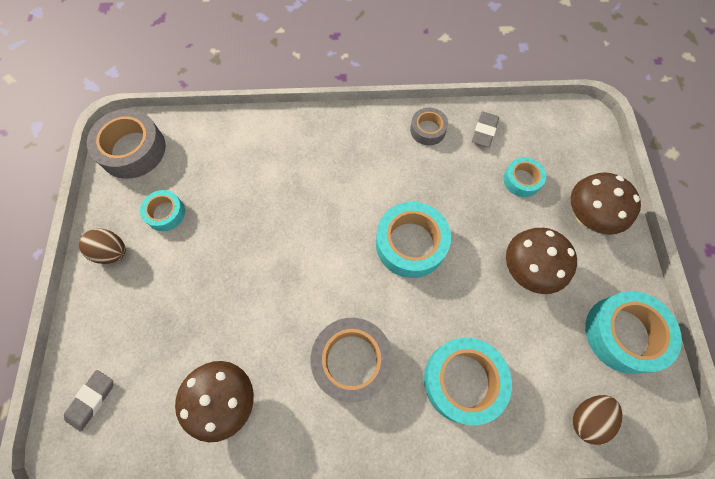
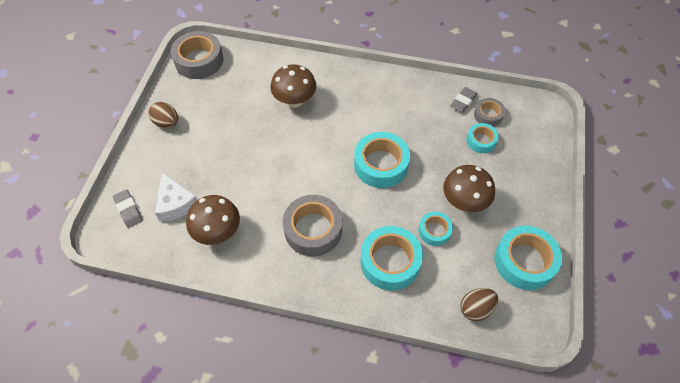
camera: 15 degrees right, 10 degrees down
grey eraser [64,370,113,432] -> grey eraser turned 75 degrees counterclockwise [113,189,143,228]
turquoise tape [140,190,185,231] -> turquoise tape moved to [418,212,453,246]
grey tape [410,108,448,145] -> grey tape moved to [474,98,505,127]
brown mushroom [571,172,641,235] -> brown mushroom moved to [271,64,316,108]
none -> white cheese [155,172,198,221]

